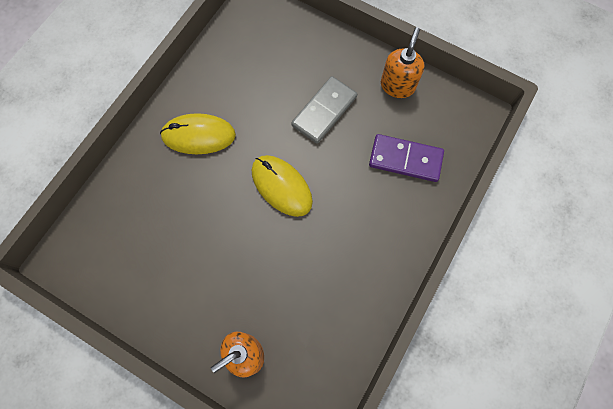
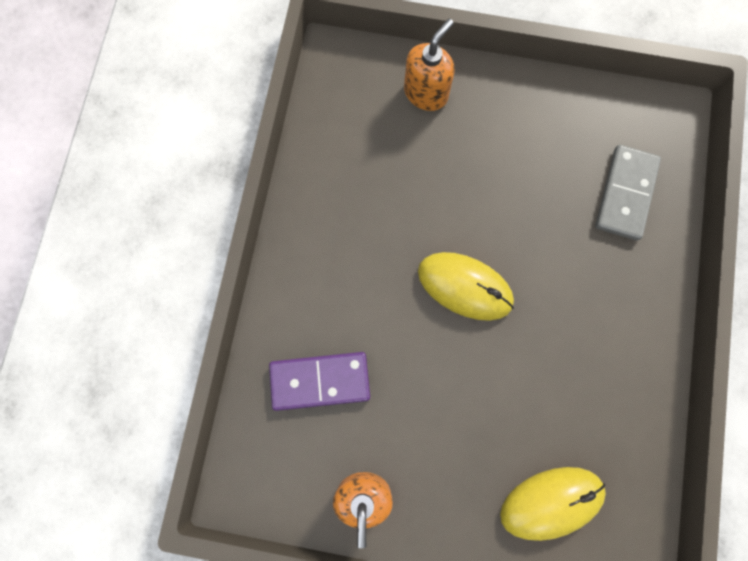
camera: 160 degrees right, 5 degrees up
yellow mouse [160,113,236,154] -> yellow mouse moved to [500,467,606,541]
grey domino [291,76,357,144] -> grey domino moved to [595,145,661,240]

